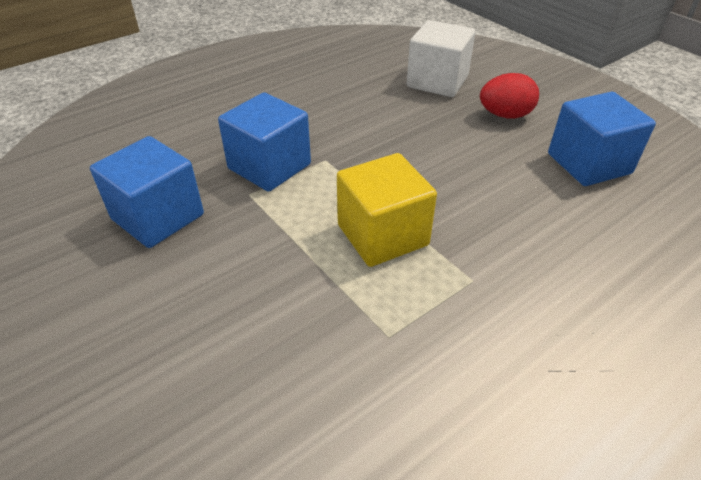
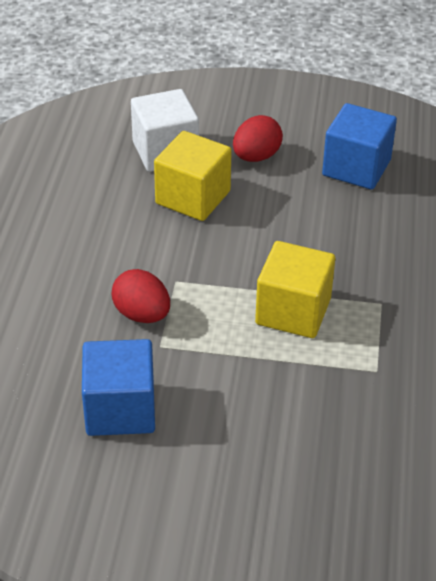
camera: 45 degrees left, 0 degrees up
blue cube [218,93,311,192] -> red egg [111,269,170,323]
none -> yellow cube [154,131,232,221]

